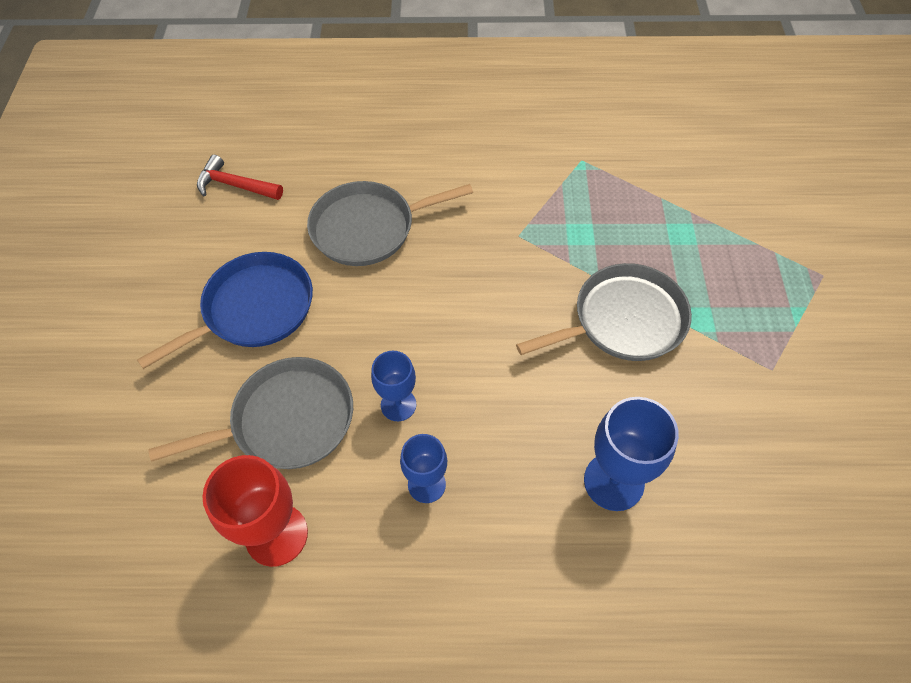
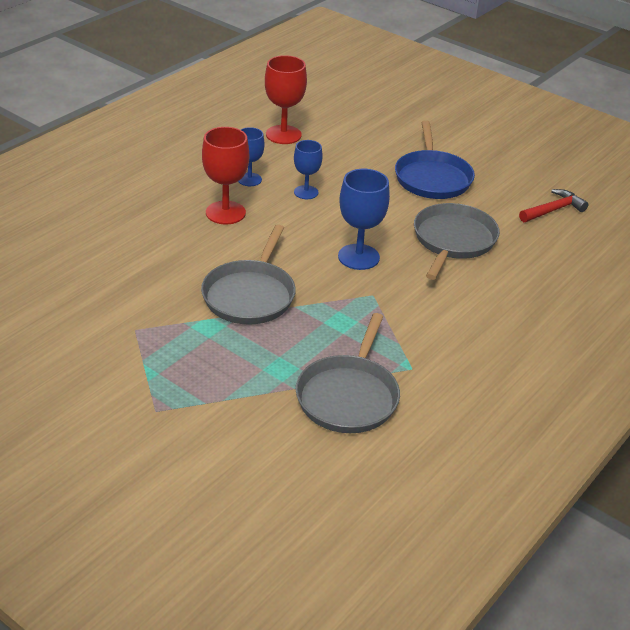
camera: 125 degrees right, 20 degrees down
grey pan [148,357,353,469] -> grey pan moved to [296,313,400,433]
blue goblet [584,397,679,511] -> blue goblet moved to [338,169,390,270]
none -> red goblet [202,127,249,224]

